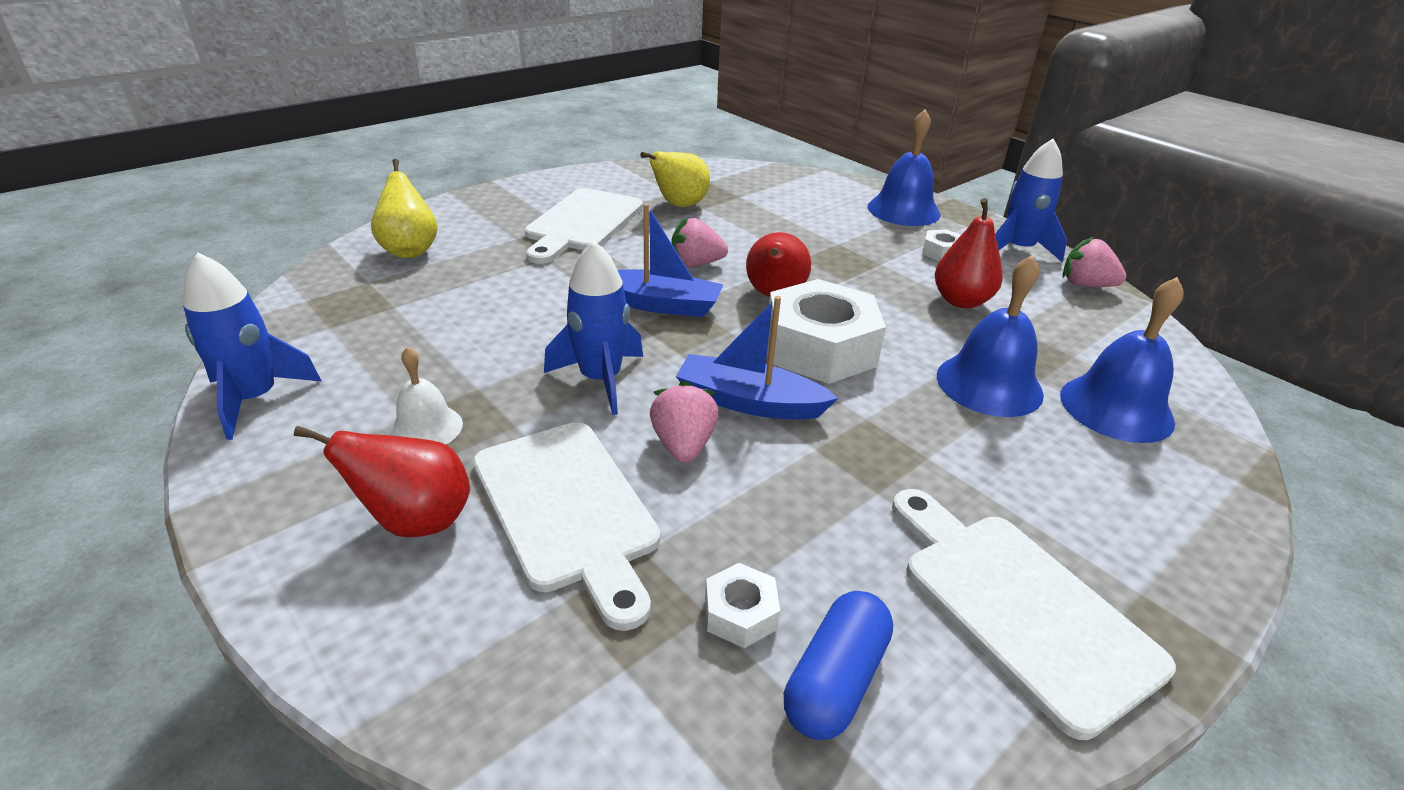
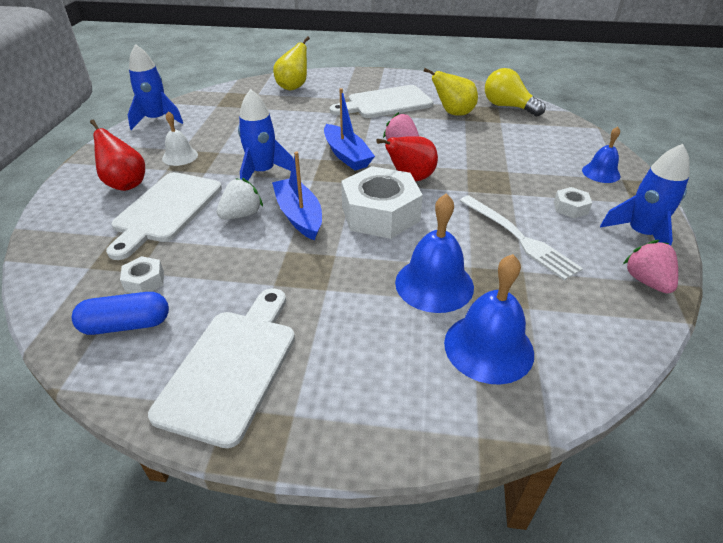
camera: 50 degrees right, 5 degrees up
pink strawberry [650,381,718,463] -> white strawberry [217,178,263,219]
blue bell [868,110,941,226] -> blue bell [582,127,620,183], size x0.61
red pear [935,198,1003,308] -> white fork [460,196,583,281]
none -> yellow light bulb [485,68,546,116]

